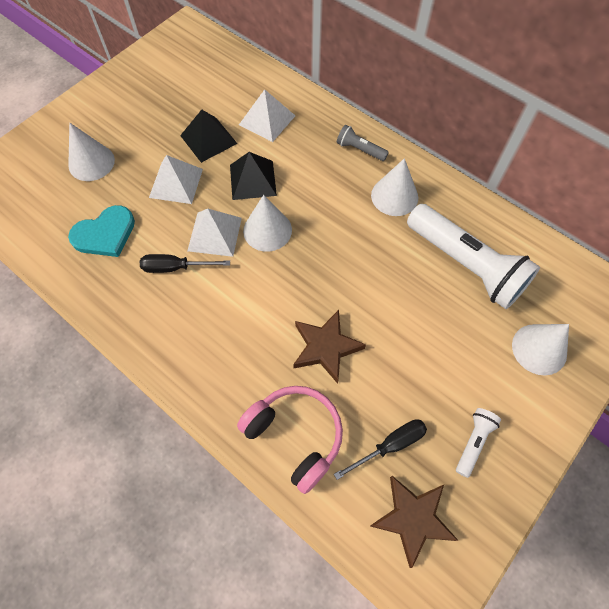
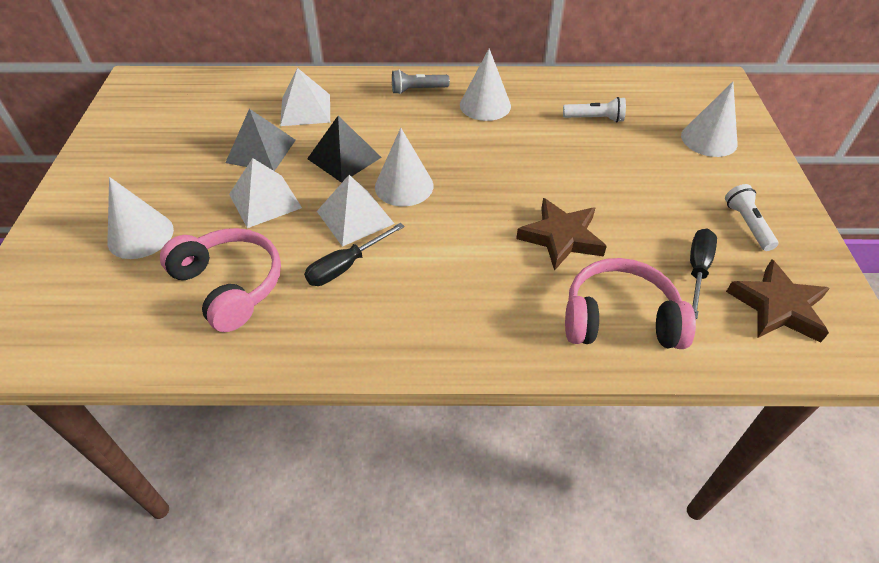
camera: 40 degrees left, 15 degrees down
turquoise heart [68,205,135,257] -> pink headphones [160,228,281,332]
black pyramid [180,110,238,163] -> grey pyramid [225,109,296,171]
white flashlight [407,204,540,309] -> white flashlight [563,97,626,123], size x0.44

